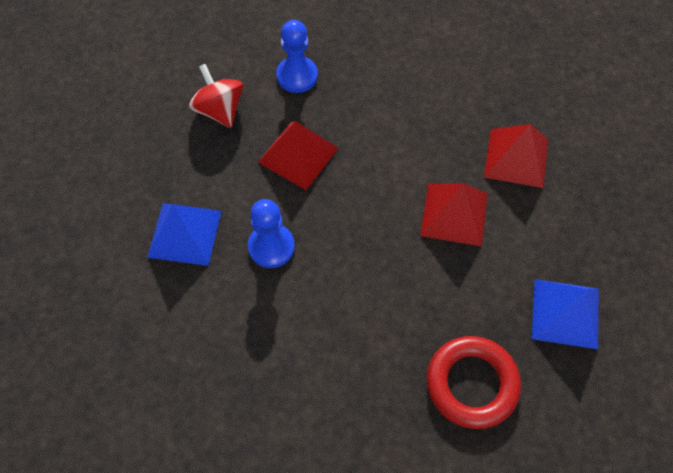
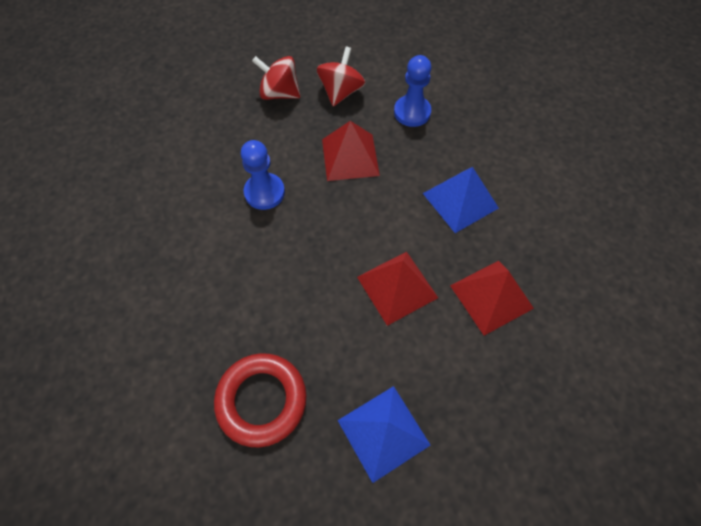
camera: 50 degrees right, 0 degrees up
blue pyramid [147,203,222,266] -> blue pyramid moved to [423,167,499,233]
none -> red spinning top [252,56,300,100]

